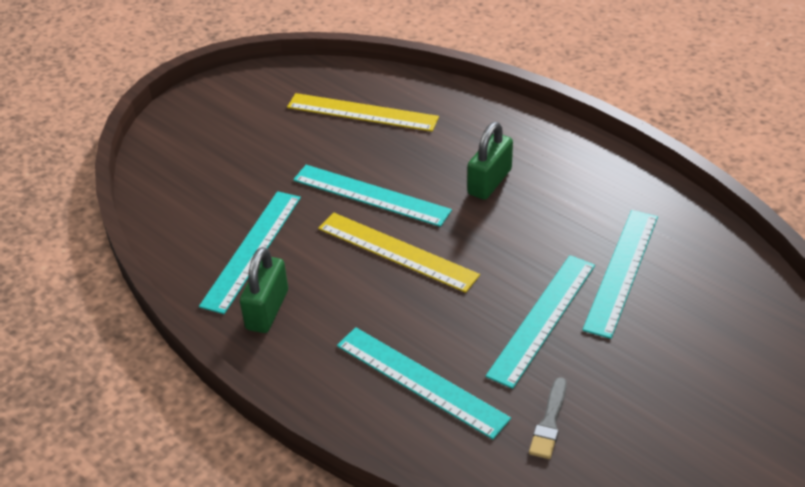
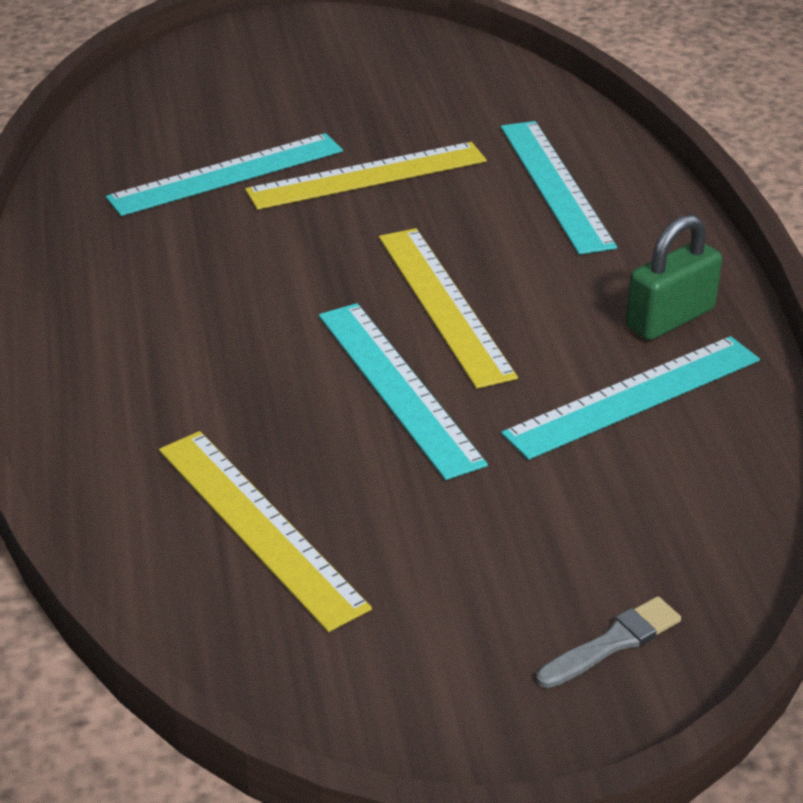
camera: 145 degrees left, 5 degrees down
green padlock [467,122,513,200] -> none
turquoise ruler [486,255,595,389] -> yellow ruler [245,142,487,210]
grey brush [529,377,567,459] -> grey brush moved to [536,596,681,688]

